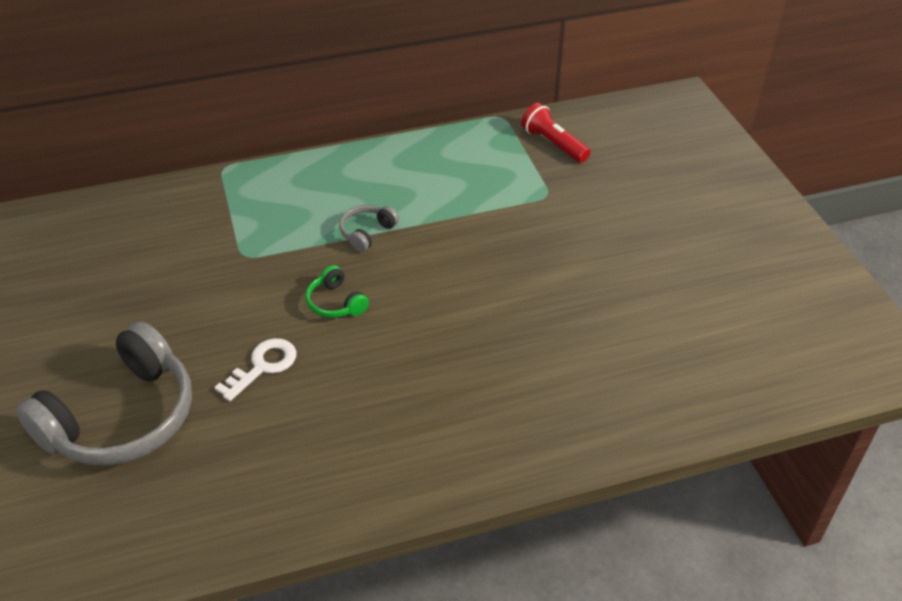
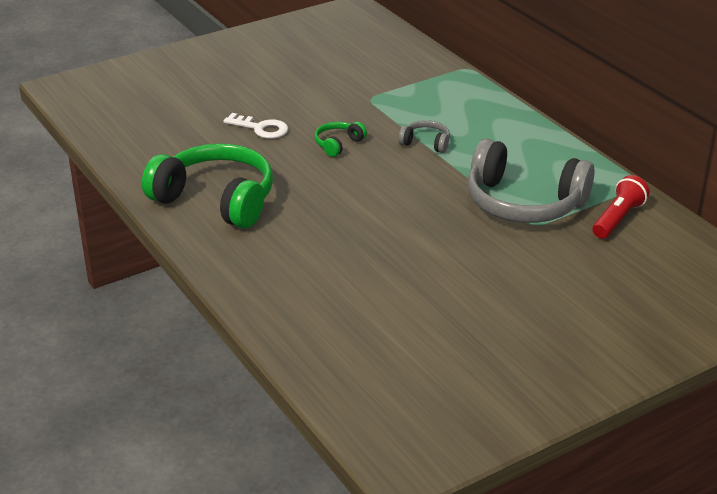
camera: 75 degrees right, 10 degrees down
grey headphones [16,321,192,465] -> grey headphones moved to [468,139,595,223]
none -> green headphones [142,143,273,228]

